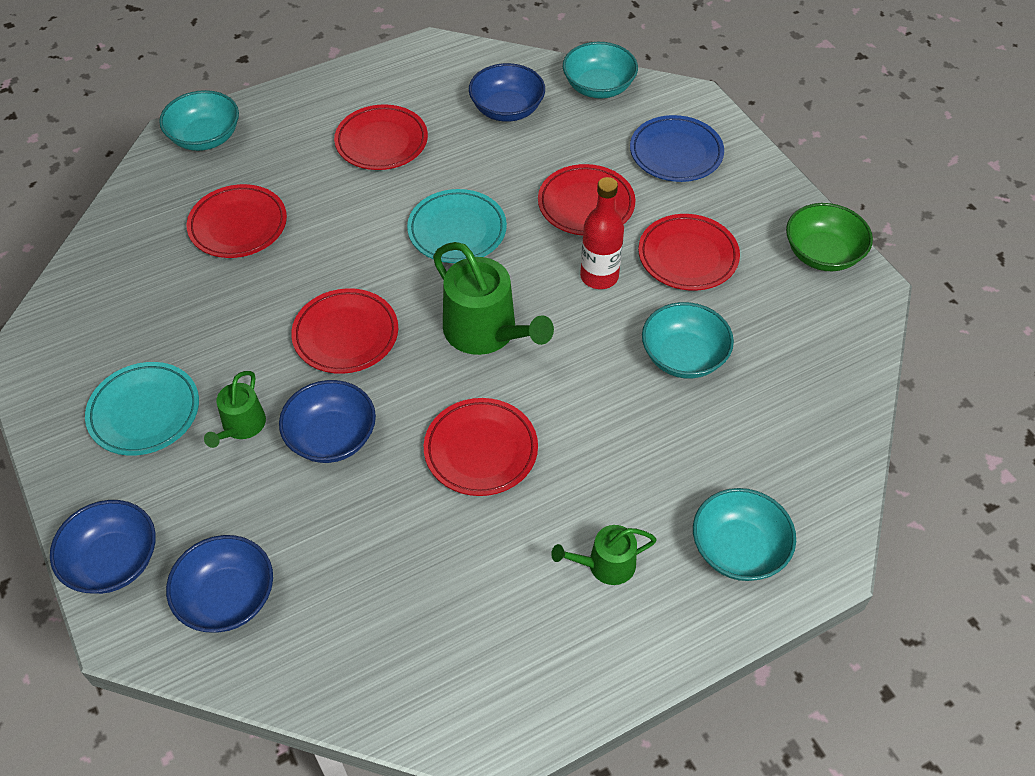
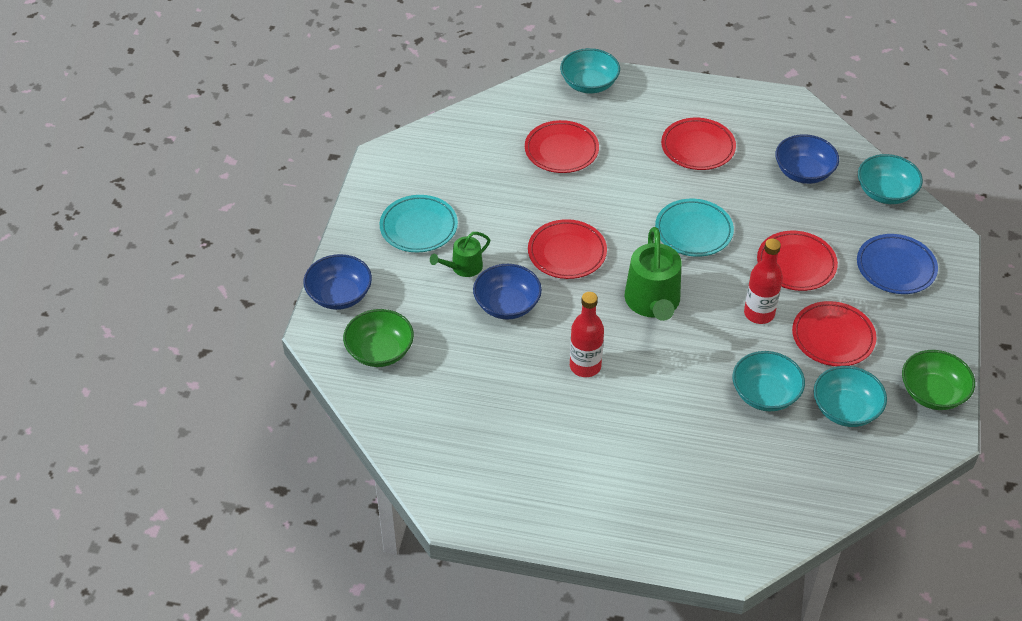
camera: 40 degrees right, 5 degrees down
blue bowl [166,535,273,633] -> green bowl [343,309,414,367]
red plate [424,398,538,496] -> red bottle [570,292,604,377]
green watering can [551,525,657,585] -> none
turquoise bowl [693,488,796,581] -> turquoise bowl moved to [814,366,887,427]

